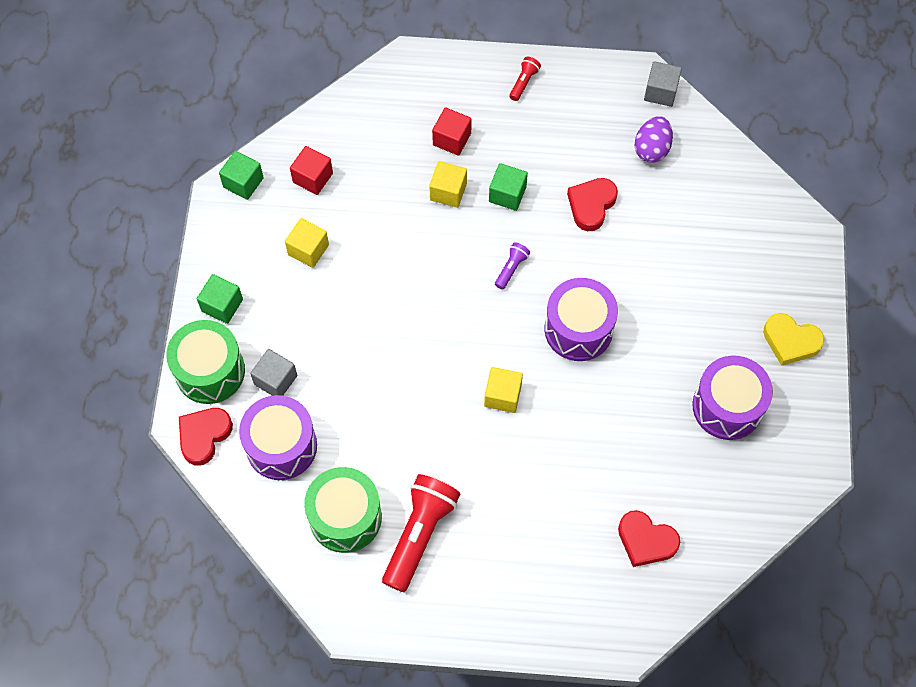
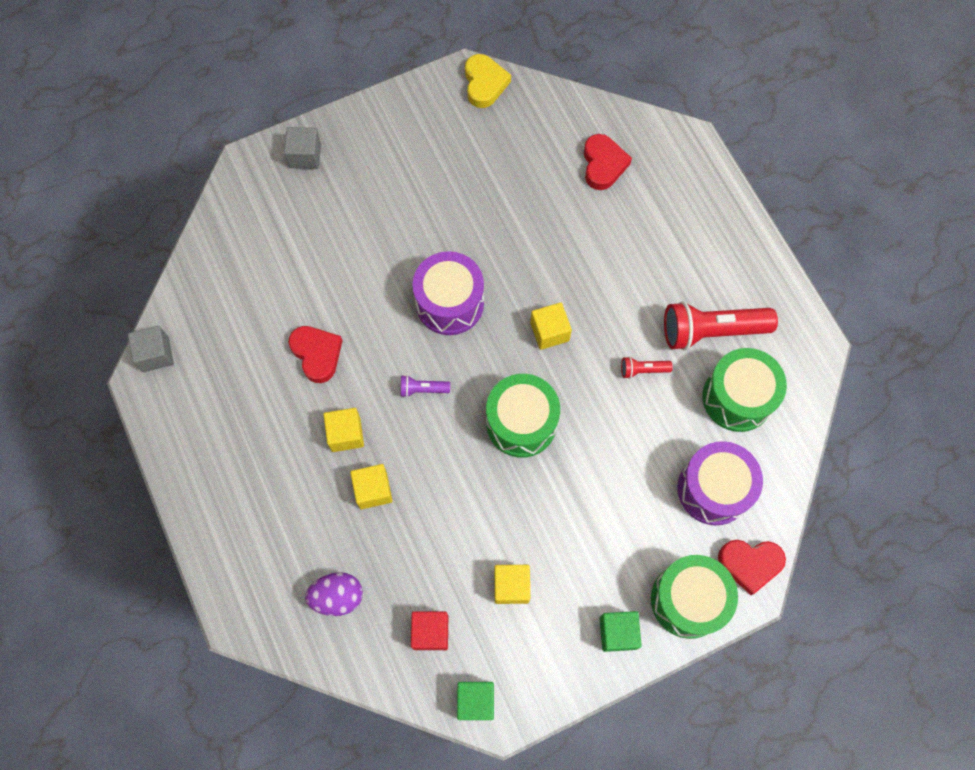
camera: 120 degrees left, 5 degrees up
grey cube [250,349,297,396] -> grey cube moved to [284,127,321,169]
red cube [432,107,472,156] -> none
green cube [489,163,528,211] -> yellow cube [323,408,364,452]
red flashlight [509,57,541,101] -> red flashlight moved to [621,356,673,379]
red heart [567,178,618,231] -> red heart turned 120 degrees counterclockwise [288,326,343,383]
purple egg [635,116,673,163] -> purple egg moved to [305,572,363,616]
purple drum [692,356,773,440] -> none
yellow heart [763,313,825,366] -> yellow heart moved to [465,54,511,108]
none -> green drum [486,374,560,458]

